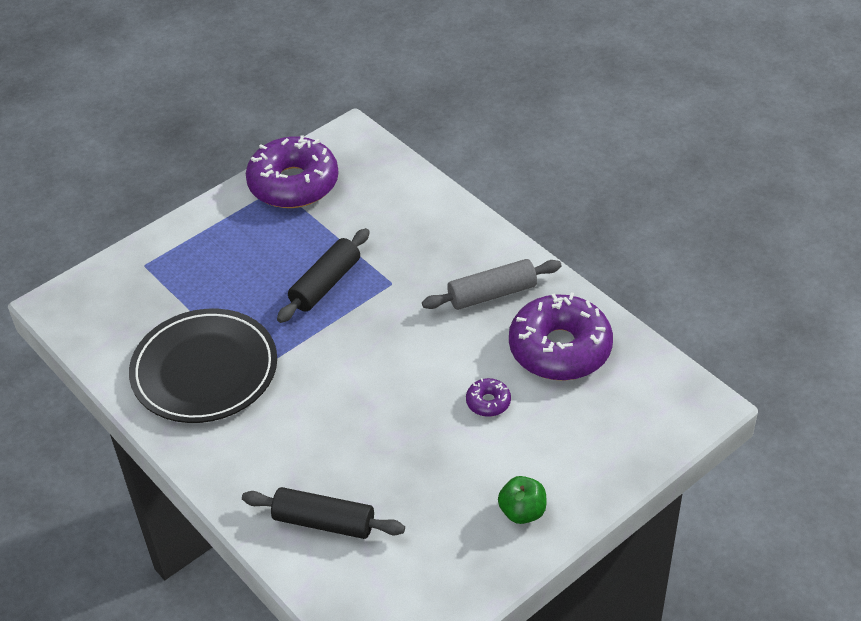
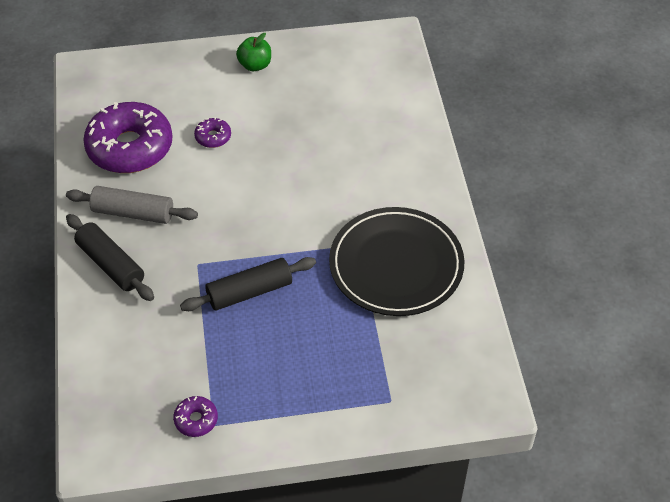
camera: 150 degrees left, 5 degrees up
black rolling pin [242,487,405,539] -> black rolling pin moved to [66,214,154,301]
purple donut [246,135,339,208] -> purple donut [173,396,218,437], size x0.42

